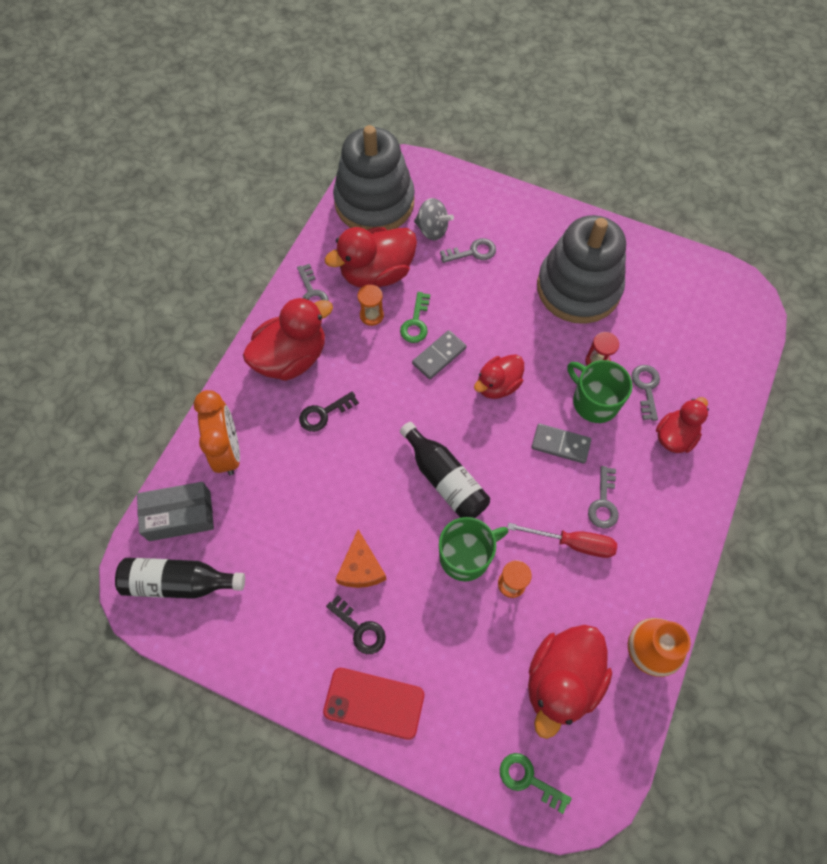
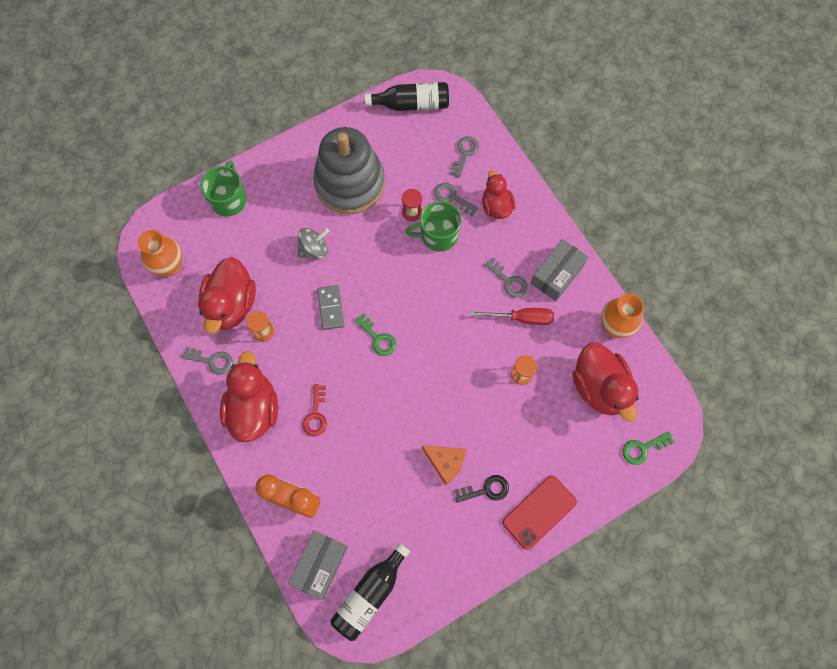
camera: 55 degrees left, 5 degrees up
black key [299,391,359,432] -> red key [302,384,327,437]
grey stacking toy [333,125,415,230] -> orange vase [138,230,182,276]
green key [400,292,430,343] -> green key moved to [354,313,396,356]
black bottle [400,422,490,518] -> black bottle moved to [365,82,449,111]
grey spinning top [414,198,454,240] -> grey spinning top moved to [297,228,329,259]
green mug [439,517,509,581] -> green mug moved to [200,161,247,216]
grey key [440,238,496,263] -> grey key moved to [450,136,479,178]
red duck [474,354,524,399] -> none
red screwdriver [507,523,617,558] -> red screwdriver turned 45 degrees clockwise [470,308,554,325]
grey domino [532,424,591,464] -> none
none -> grey box [531,239,588,301]

